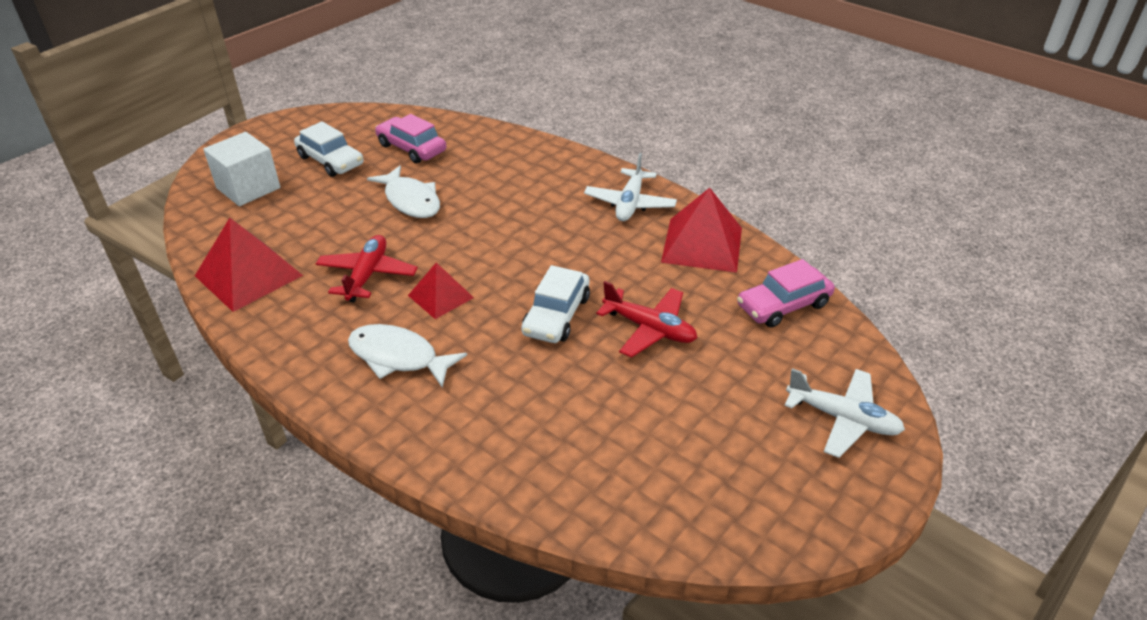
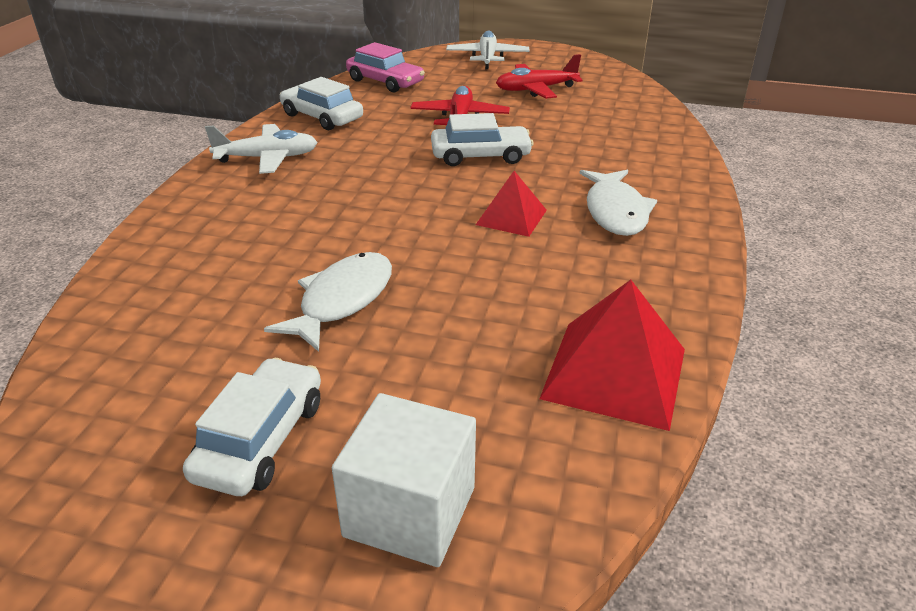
camera: 115 degrees left, 5 degrees down
red plane [316,235,418,302] -> red plane moved to [496,54,583,99]
pink car [375,114,446,163] -> none
red pyramid [661,188,742,273] -> white car [280,77,363,130]

